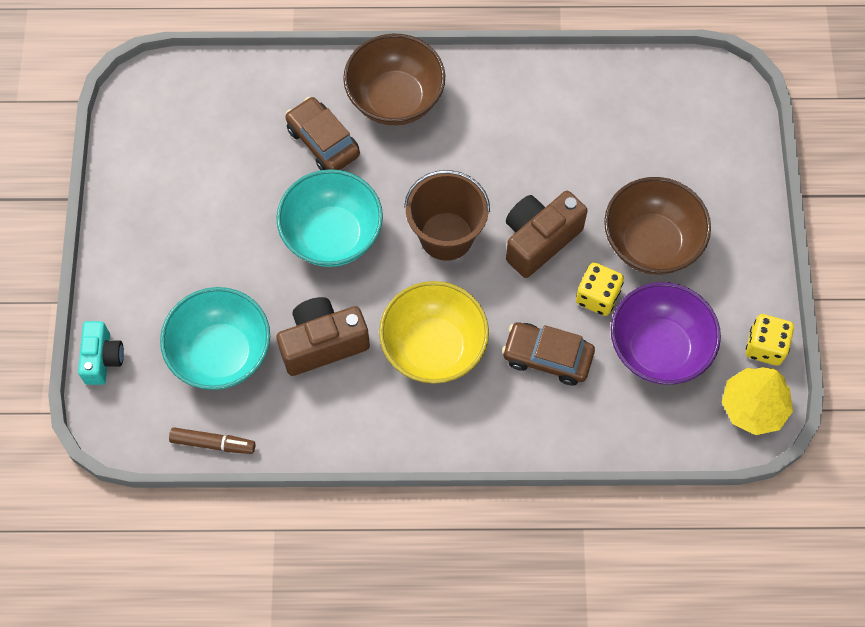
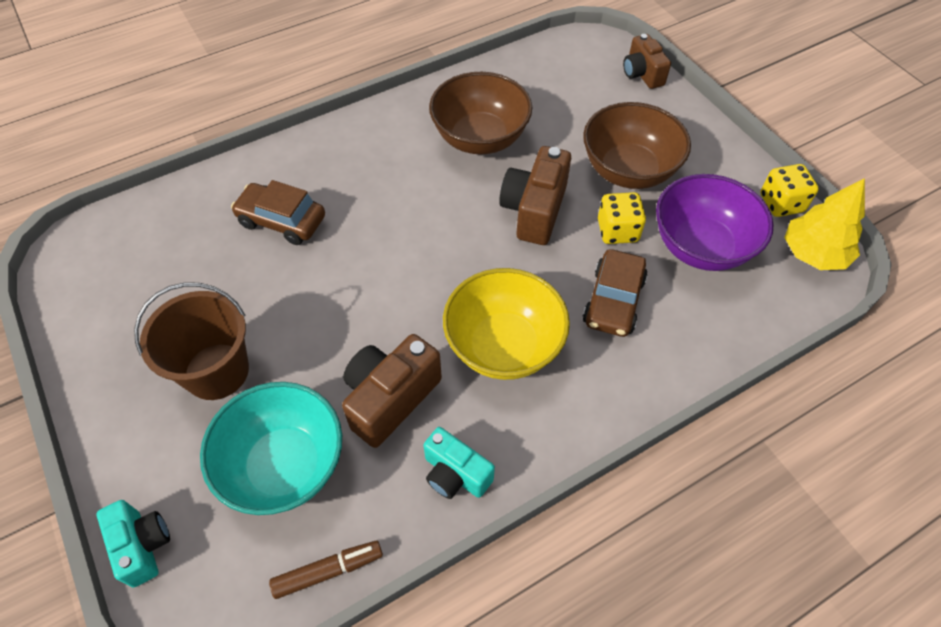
camera: 30 degrees left, 10 degrees down
turquoise bowl [276,169,383,267] -> none
brown bowl [343,34,445,125] -> brown bowl moved to [429,72,532,154]
brown bucket [404,170,490,261] -> brown bucket moved to [134,282,249,400]
brown car [502,322,595,386] -> brown car turned 60 degrees counterclockwise [583,249,648,337]
none -> turquoise camera [423,427,495,499]
none -> brown camera [623,34,671,89]

